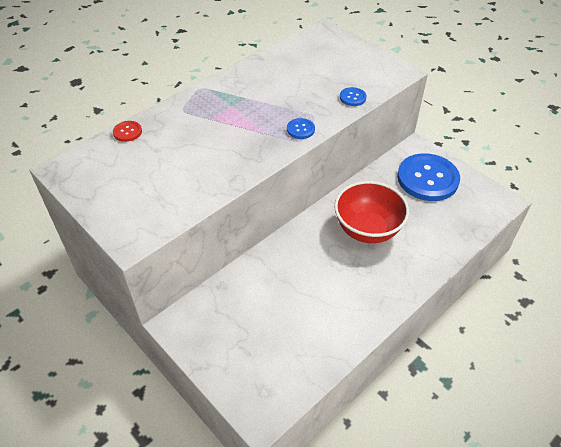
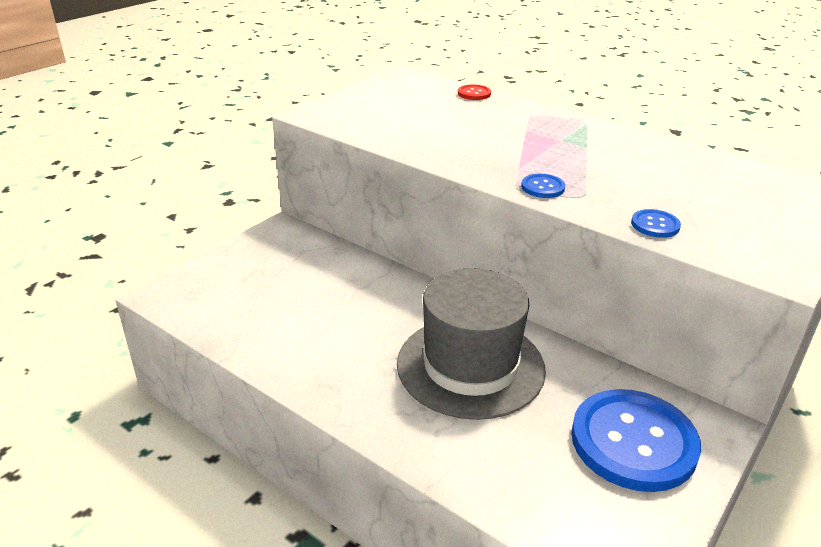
camera: 80 degrees right, 15 degrees down
red bowl [334,181,409,243] -> grey hat [397,268,546,420]

